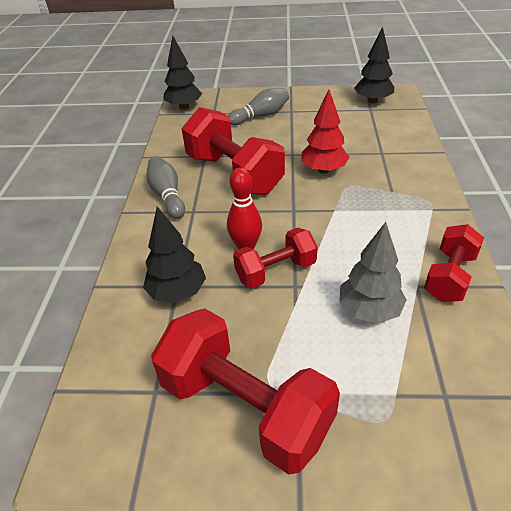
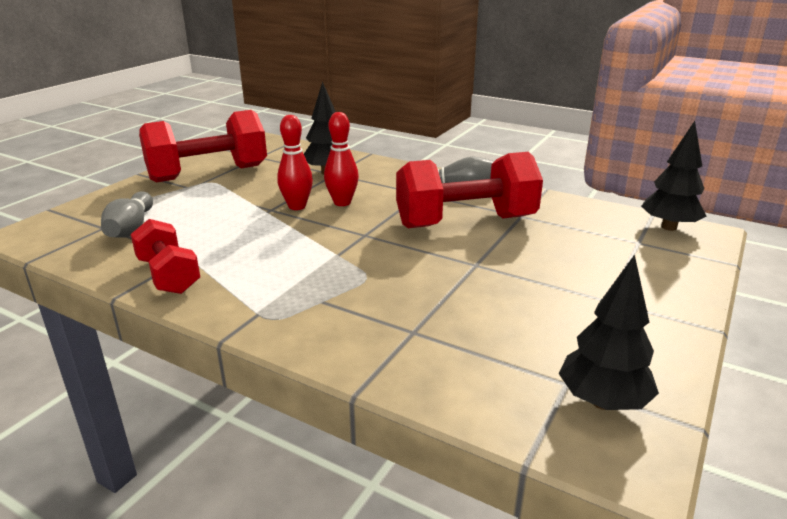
camera: 115 degrees right, 15 degrees down
grey bowling pin [228,88,289,125] -> grey bowling pin moved to [101,191,153,238]
red dumbbell [233,228,318,288] -> red bowling pin [277,115,313,210]
red tree [301,89,349,174] -> none
grey tree [339,222,407,324] -> none

